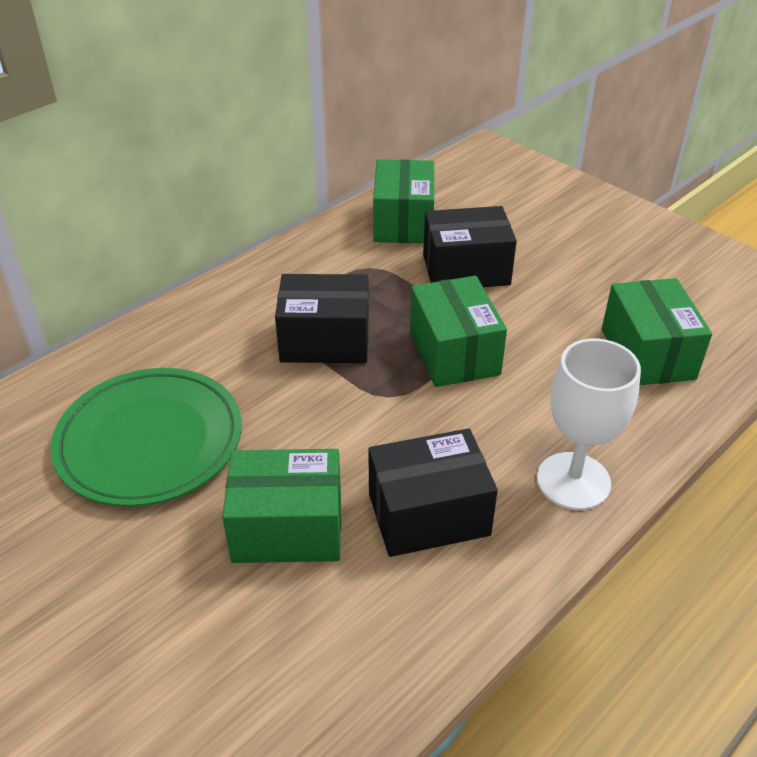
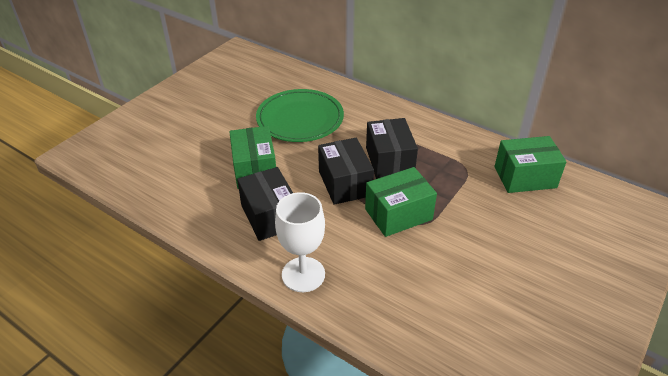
camera: 80 degrees right, 0 degrees up
black box [423,206,517,287] -> black box moved to [318,138,374,205]
green box [602,278,712,385] -> none

